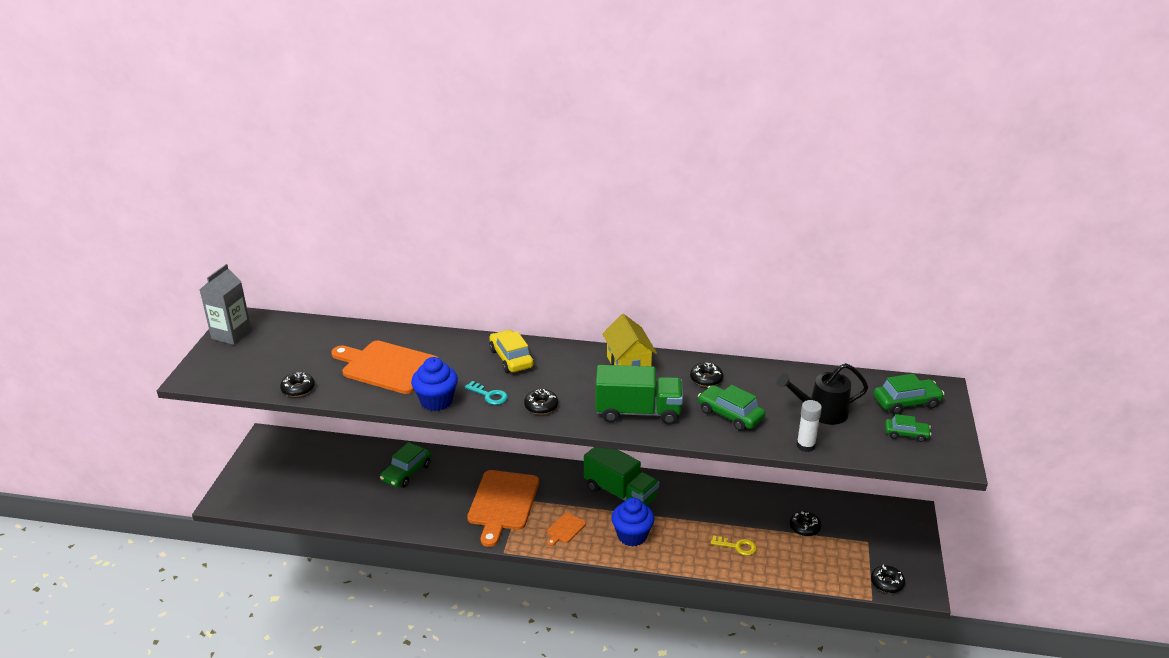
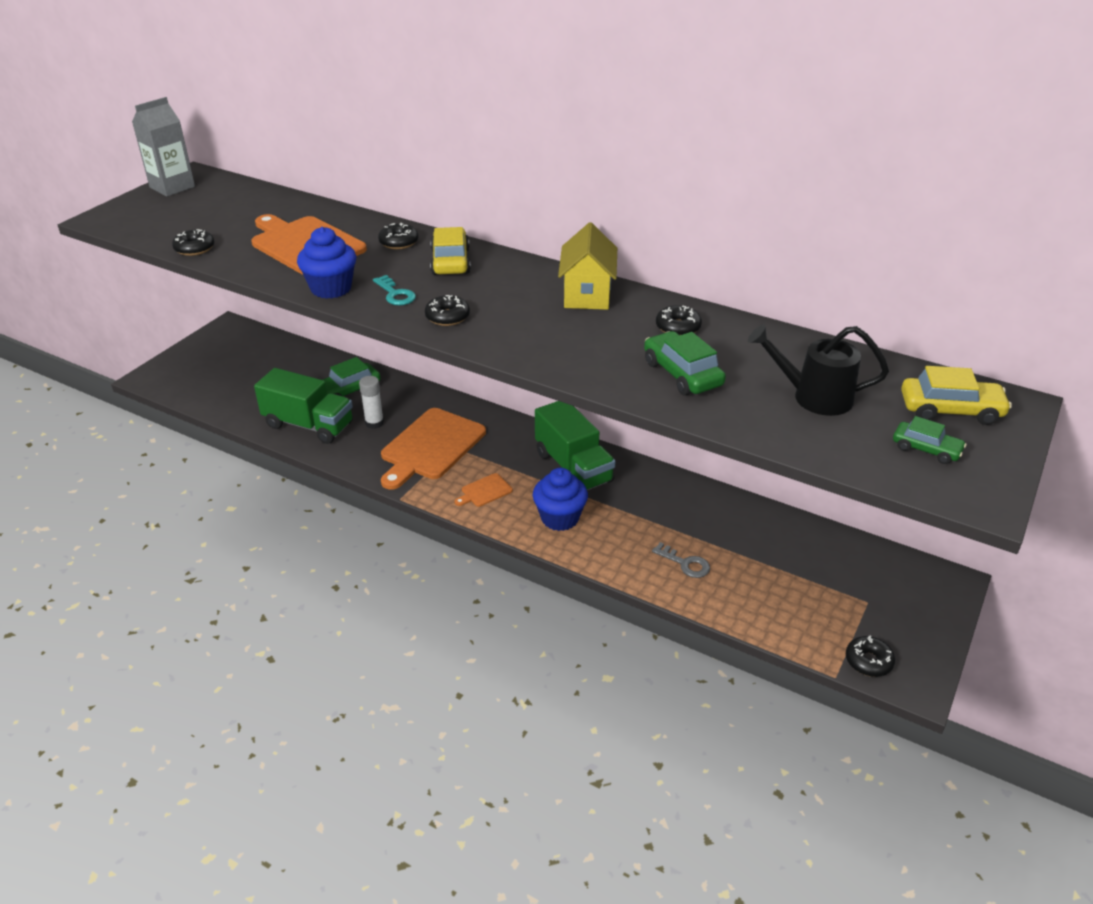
camera: 20 degrees right, 5 degrees up
green truck [595,365,683,425] -> green truck moved to [254,368,353,444]
yellow key [711,535,757,556] -> grey key [652,542,710,578]
black donut [790,511,821,536] -> black donut moved to [378,223,418,249]
white glue stick [796,400,822,452] -> white glue stick moved to [359,376,384,429]
green car [873,374,944,414] -> yellow car [901,366,1012,425]

